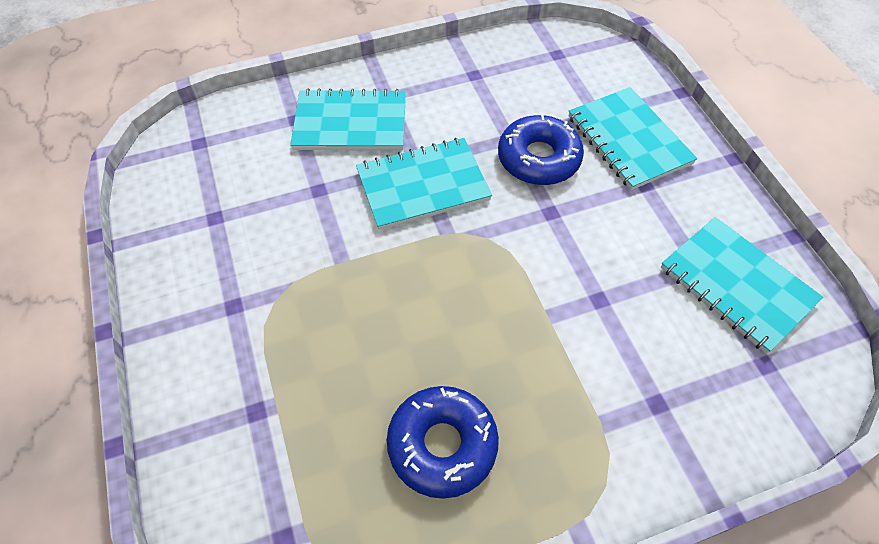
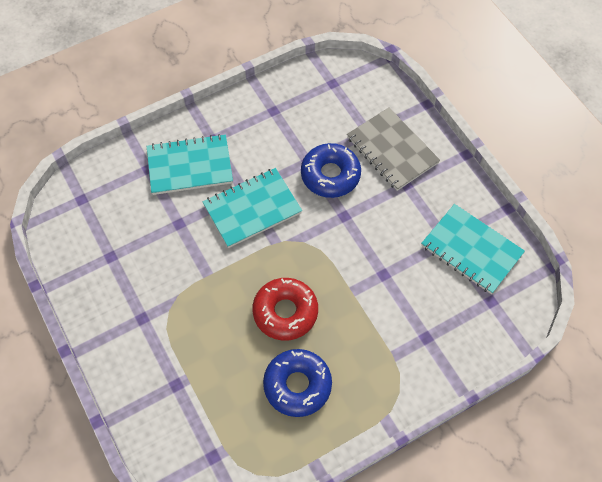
camera: 10 degrees left, 5 degrees up
turquoise notebook [569,87,698,190] -> grey notebook [347,107,440,191]
none -> red donut [252,278,318,341]

